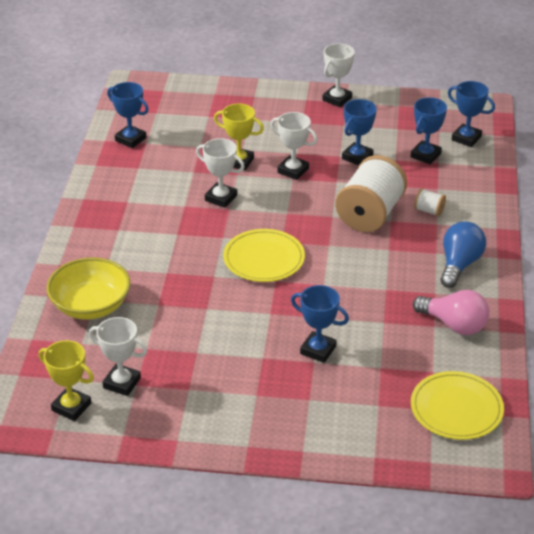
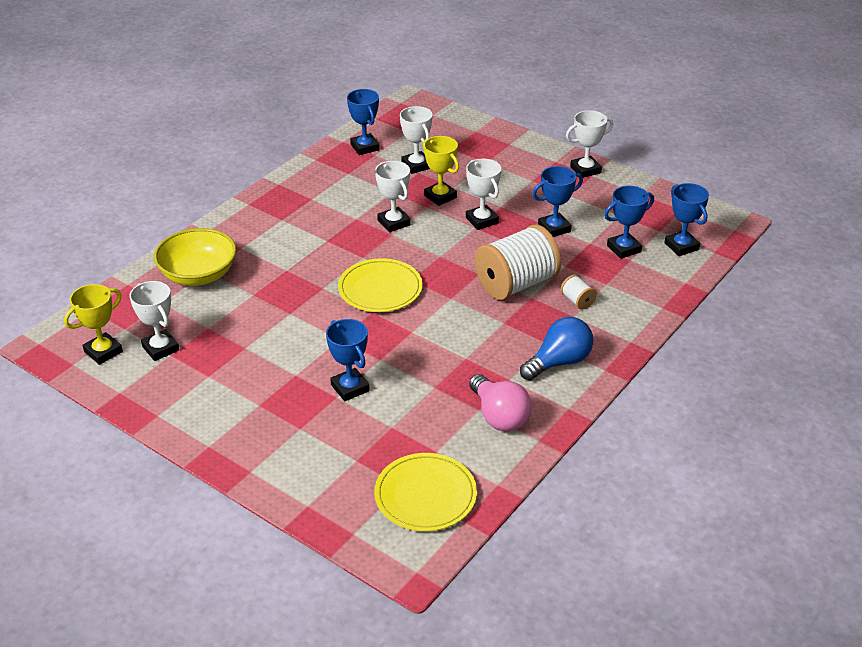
camera: 30 degrees right, 0 degrees up
yellow trophy [39,340,94,421] -> yellow trophy turned 75 degrees clockwise [64,284,123,365]
none -> white trophy [400,106,433,174]

